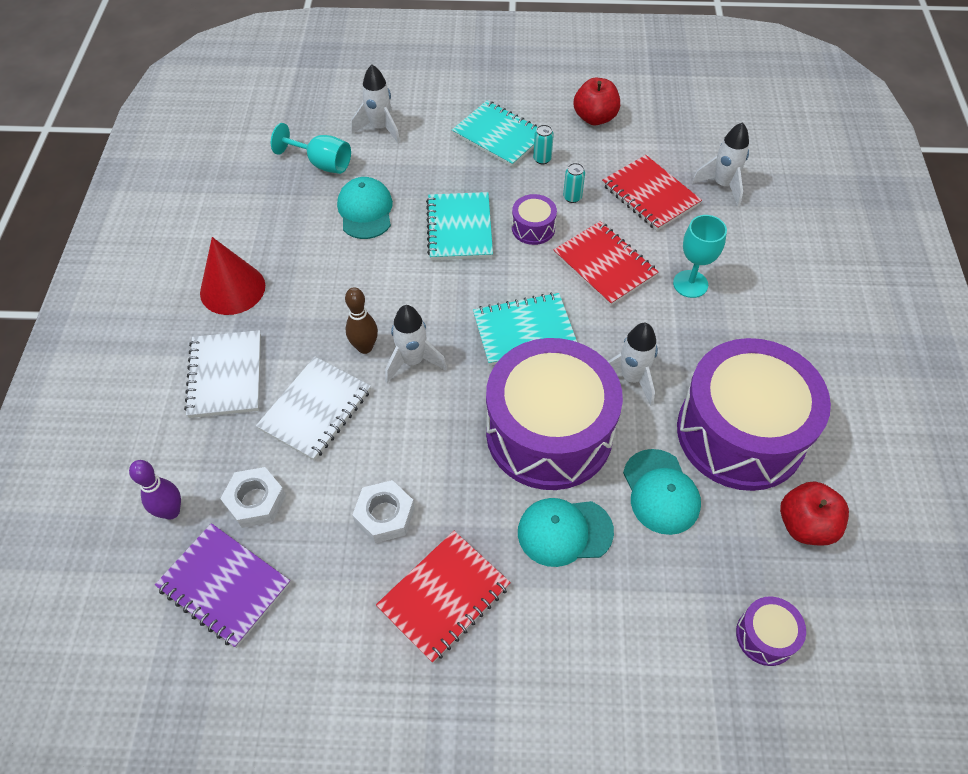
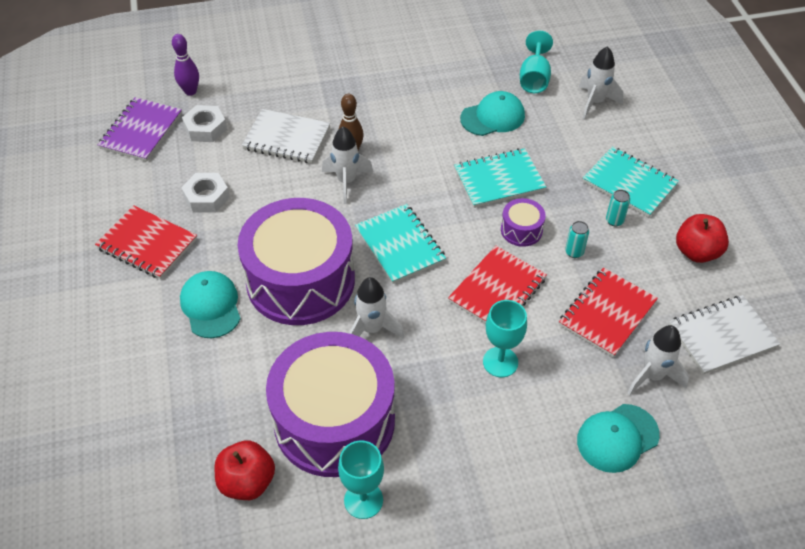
camera: 75 degrees right, 5 degrees down
white notebook [184,330,261,418] -> white notebook moved to [669,295,780,375]
red cone [200,237,265,315] -> none
turquoise notebook [452,101,537,167] -> turquoise notebook turned 75 degrees counterclockwise [583,147,679,217]
turquoise cap [623,449,701,535] -> turquoise cap moved to [577,404,660,473]
purple drum [736,596,806,666] -> none
none -> turquoise goblet [338,440,384,519]

